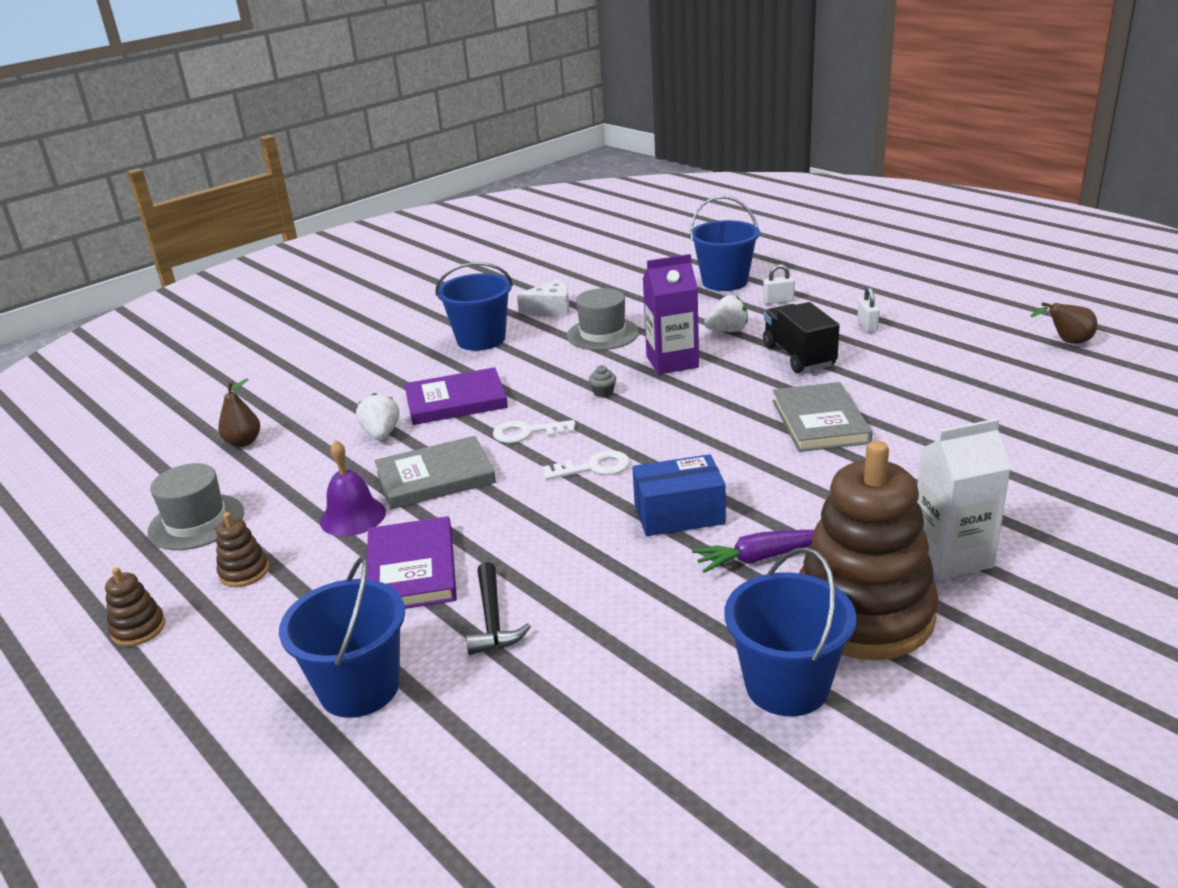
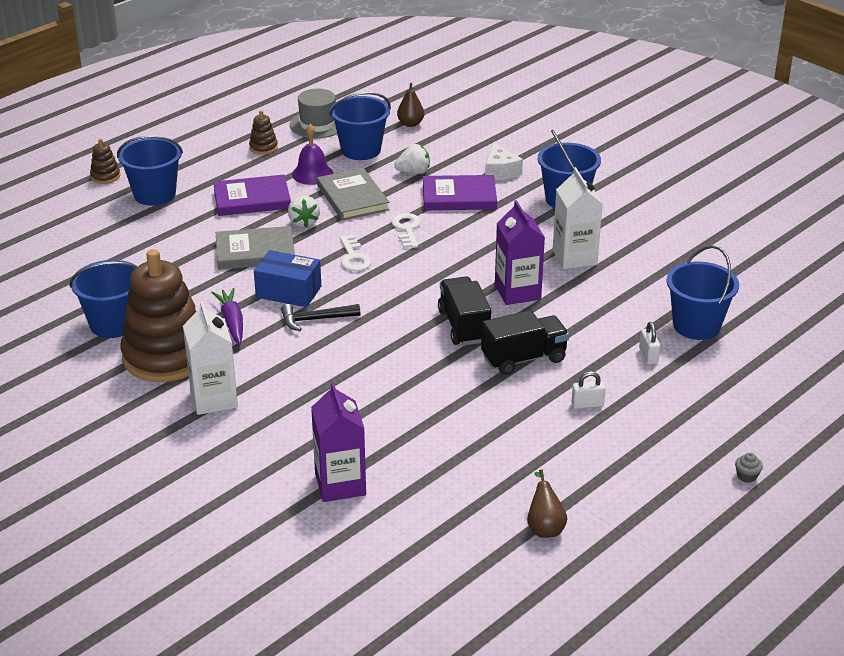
camera: 85 degrees right, 5 degrees up
brown stacking toy [105,567,165,646] -> brown stacking toy moved to [90,138,120,184]
purple book [404,367,508,425] -> purple book turned 75 degrees counterclockwise [423,175,497,210]
black hammer [466,562,531,655] -> black hammer moved to [281,304,361,331]
white cheese [517,279,570,316] -> white cheese moved to [485,142,523,180]
grey hat [567,288,639,350] -> white carton [553,167,603,269]
grey cupcake [589,365,616,397] -> grey cupcake moved to [735,453,763,483]
blue box [632,454,726,536] -> blue box turned 60 degrees counterclockwise [254,250,321,307]
white strawberry [704,295,748,332] -> white strawberry moved to [288,195,320,227]
grey book [772,382,872,452] -> grey book moved to [216,226,295,269]
none -> purple carton [311,382,366,502]
none -> blue bucket [329,92,391,160]
none -> black truck [438,276,491,346]

